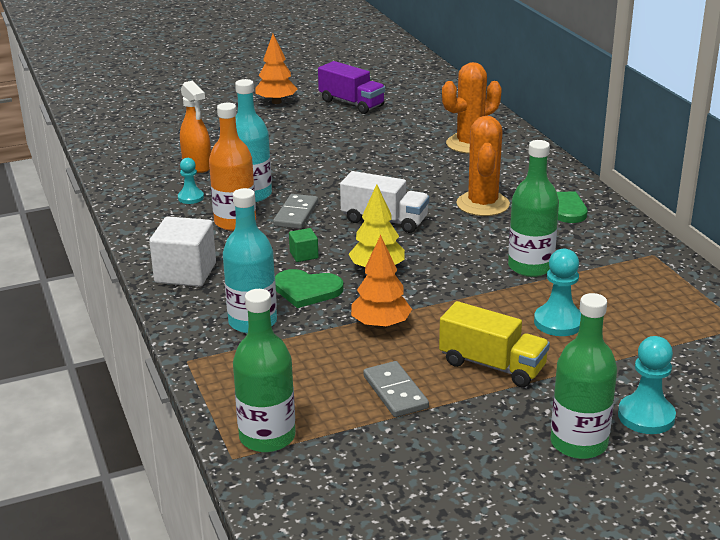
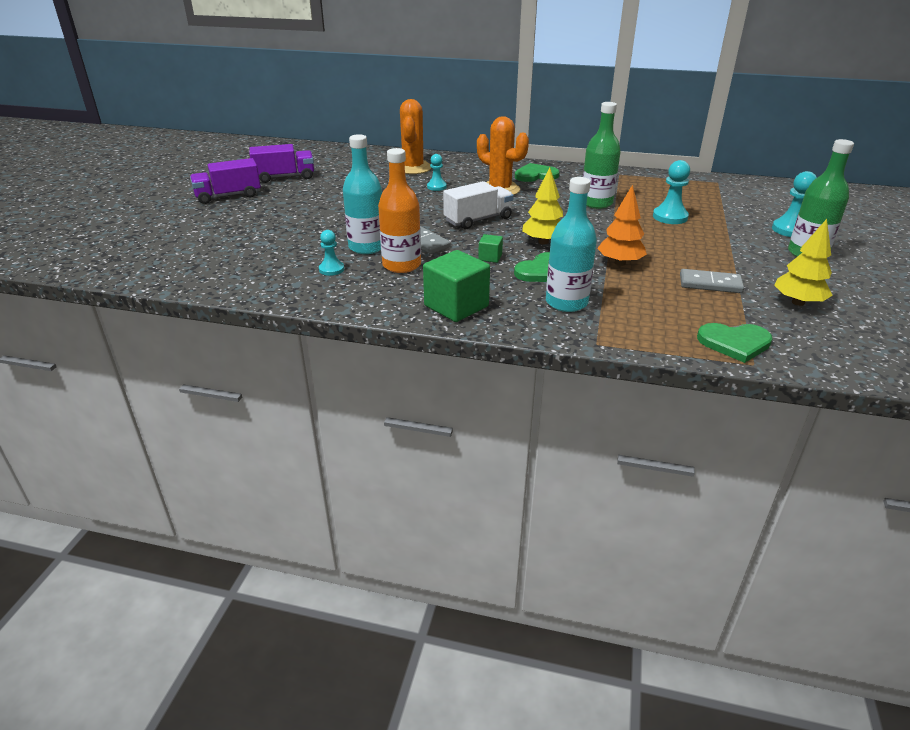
camera: 55 degrees left, 5 degrees up
white cube [149,217,216,287] -> green cube [423,250,490,322]
orange spray bottle [180,81,211,173] -> none
green bottle [233,289,296,452] -> green heart [697,323,772,363]
orange tree [255,34,297,104] -> purple truck [190,158,261,204]
yellow truck [439,301,550,387] -> none
none -> turquoise pawn [427,154,447,191]
none -> yellow tree [774,219,833,306]

